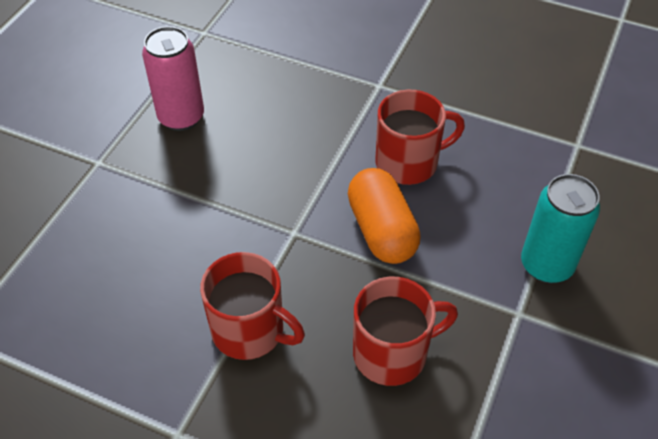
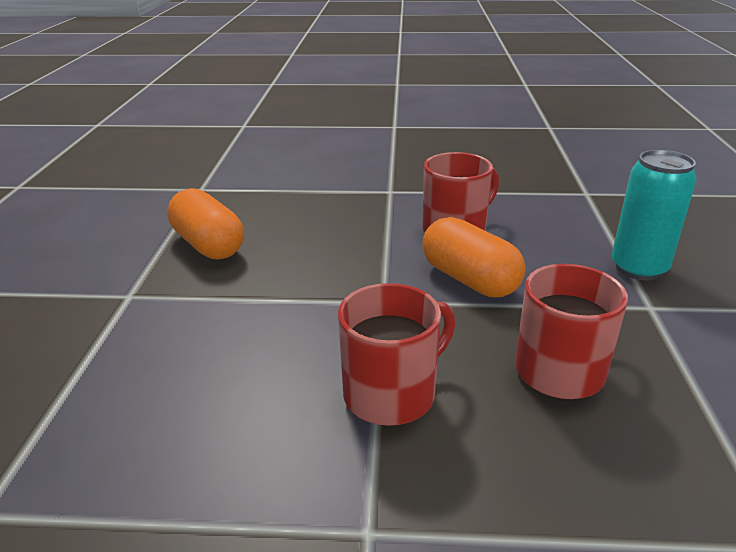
camera: 20 degrees left, 20 degrees down
pink can [142,26,204,131] -> orange capsule [167,188,244,260]
red mug [200,252,305,360] -> red mug turned 45 degrees counterclockwise [338,283,456,426]

